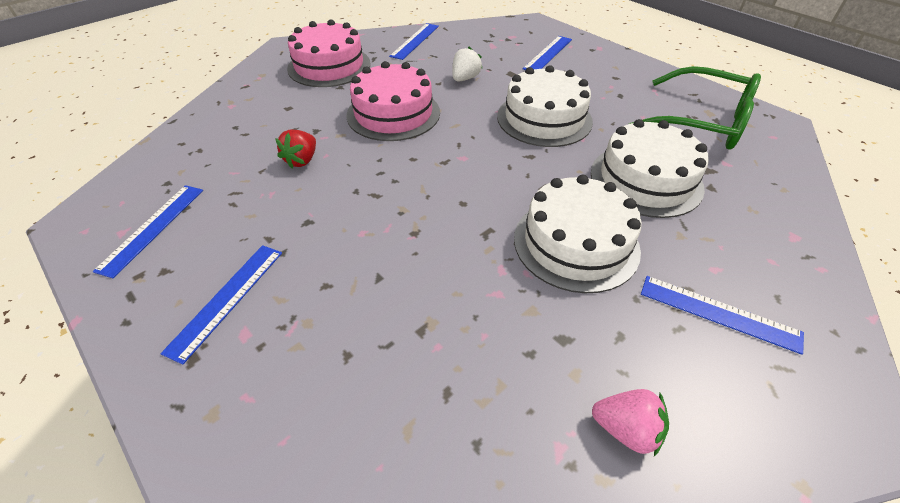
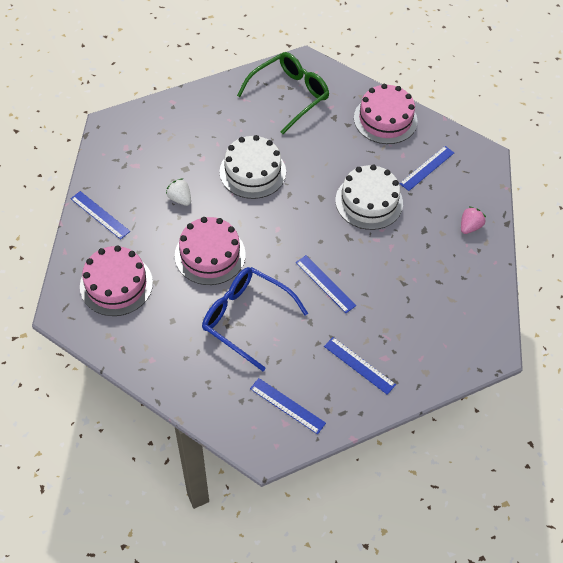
camera: 75 degrees left, 10 degrees up
red strawberry [275,129,316,168] -> blue glasses [202,267,308,371]
blue ruler [523,36,572,70] -> blue ruler moved to [296,255,356,313]
white cake [591,119,709,218] -> none
none -> pink cake [354,84,418,144]

